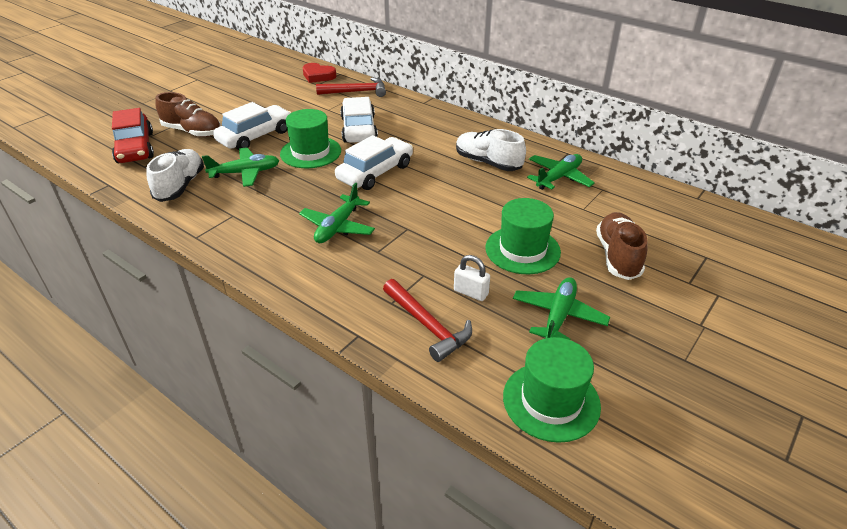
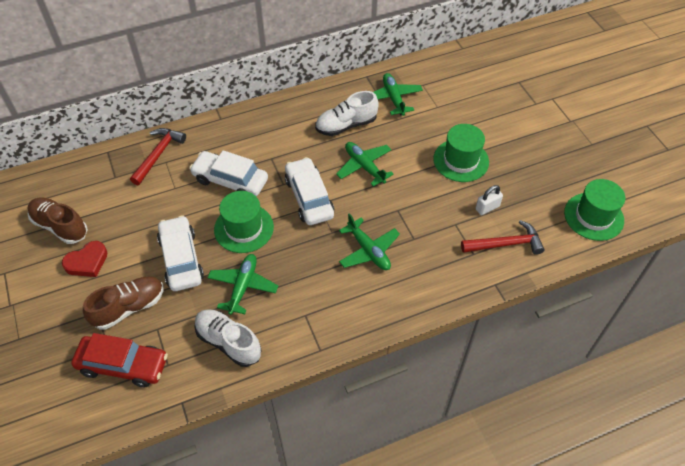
camera: 60 degrees left, 15 degrees up
red heart [303,63,337,83] -> red heart moved to [62,241,107,277]
green plane [513,277,610,340] -> green plane moved to [336,142,394,187]
brown shoe [596,212,648,280] -> brown shoe moved to [27,198,88,244]

